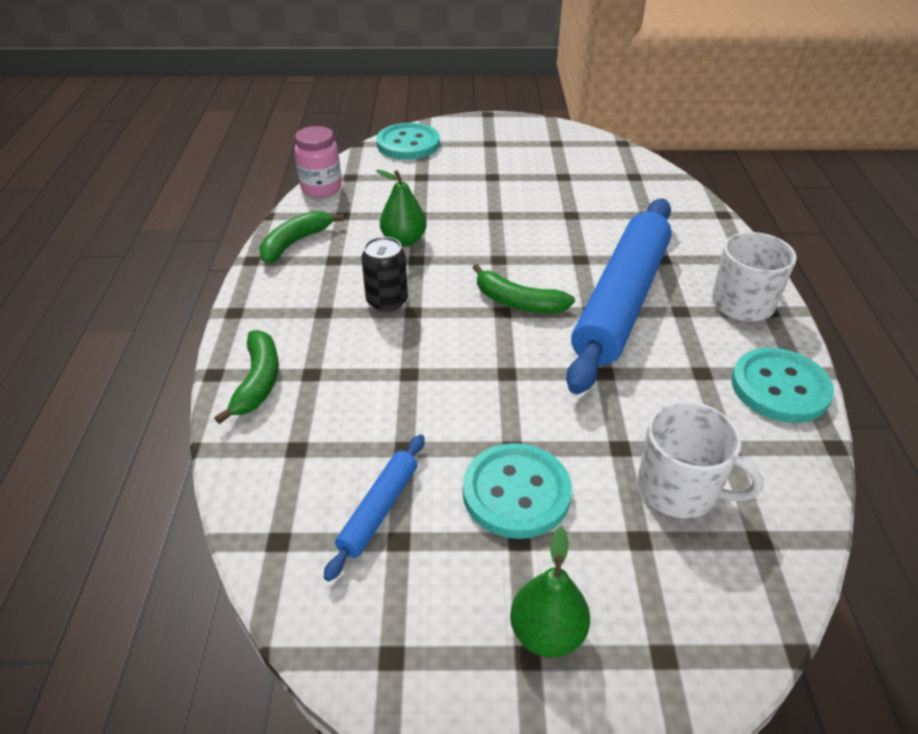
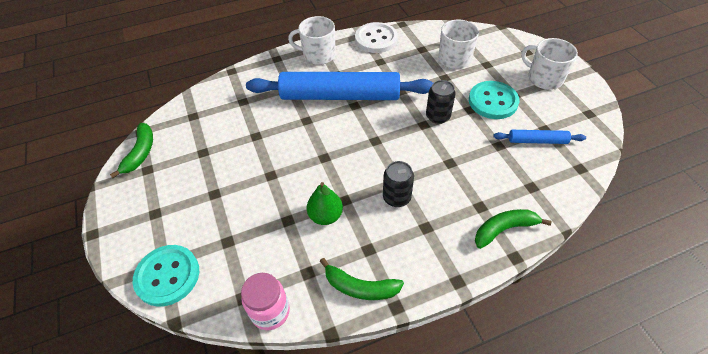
camera: 110 degrees left, 10 degrees up
green banana [473,264,575,313] -> green banana moved to [110,123,153,178]
green pear [510,527,590,658] -> white mug [521,38,578,90]
turquoise button [731,348,834,423] -> white button [355,22,398,53]
none -> black can [426,80,456,124]

